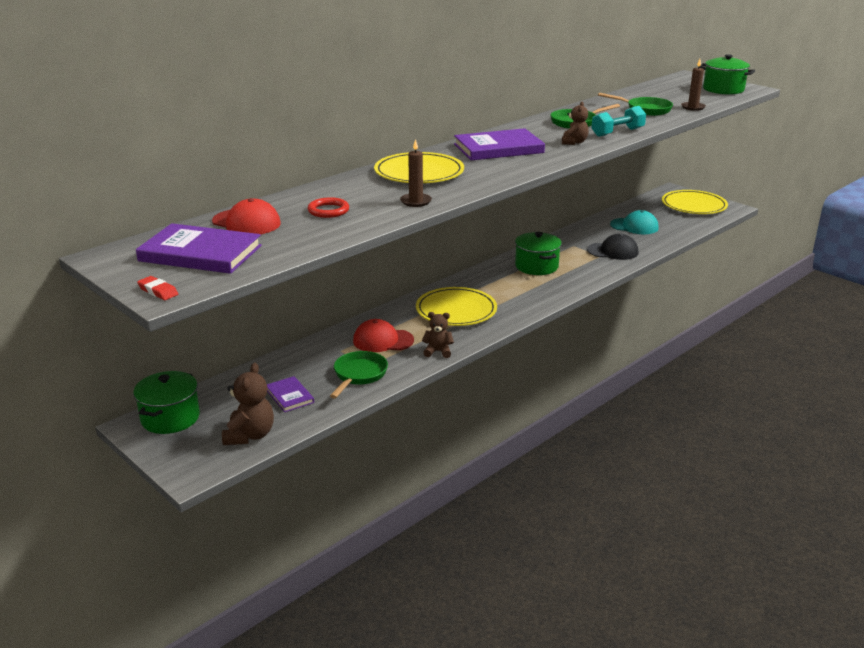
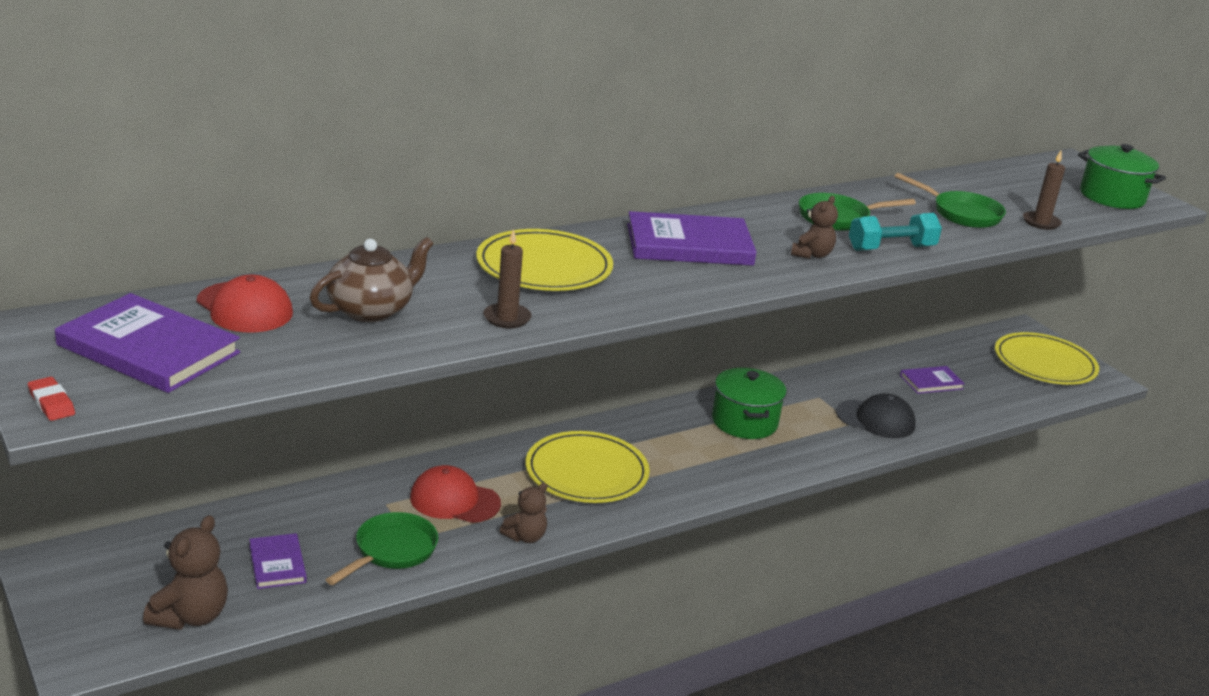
camera: 10 degrees right, 0 degrees up
green pot [133,371,200,434] -> none
red ring [307,197,349,218] -> brown teapot [310,237,433,322]
brown teddy bear [422,312,454,358] -> brown teddy bear turned 120 degrees clockwise [499,483,547,543]
turquoise cap [610,210,659,234] -> purple book [900,366,965,394]

